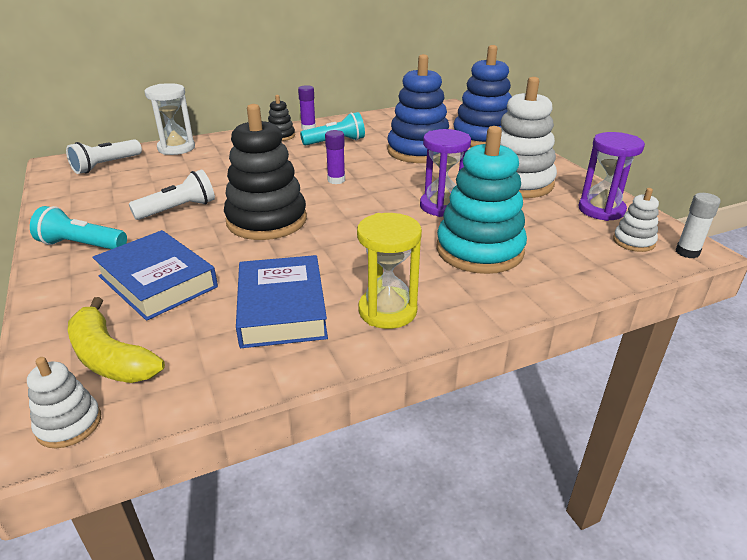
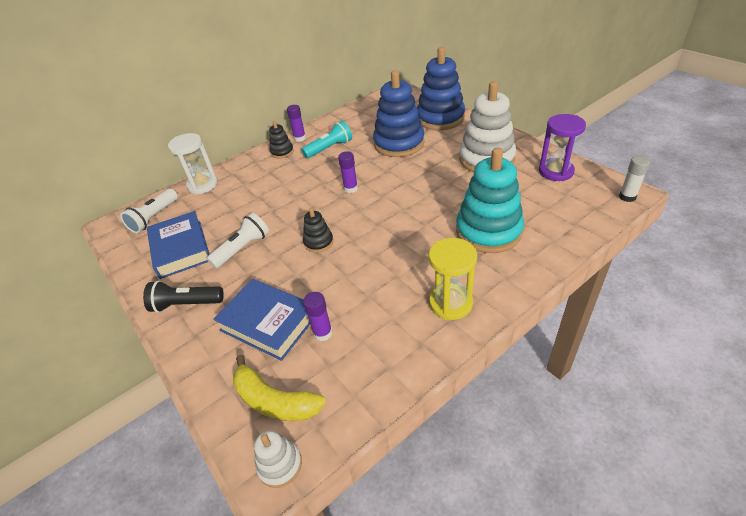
camera: 10 degrees left, 10 degrees up
turquoise flashlight [30,206,127,249] -> black flashlight [143,281,224,313]
black stacking toy [224,104,307,240] -> black stacking toy [303,208,334,253], size x0.47
blue book [236,255,328,348] -> blue book moved to [147,211,210,279]
purple hourglass [420,129,471,217] -> none
white stacking toy [613,188,659,252] -> none
none -> purple glue stick [303,292,333,341]

